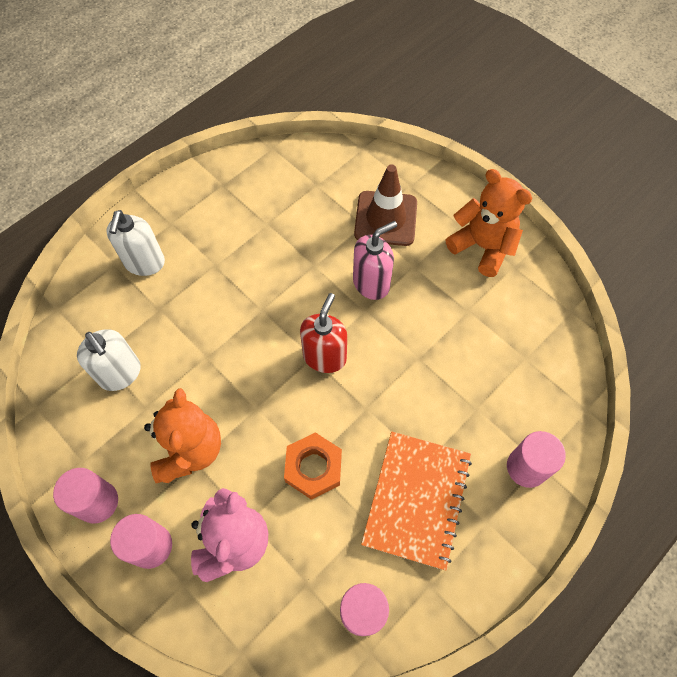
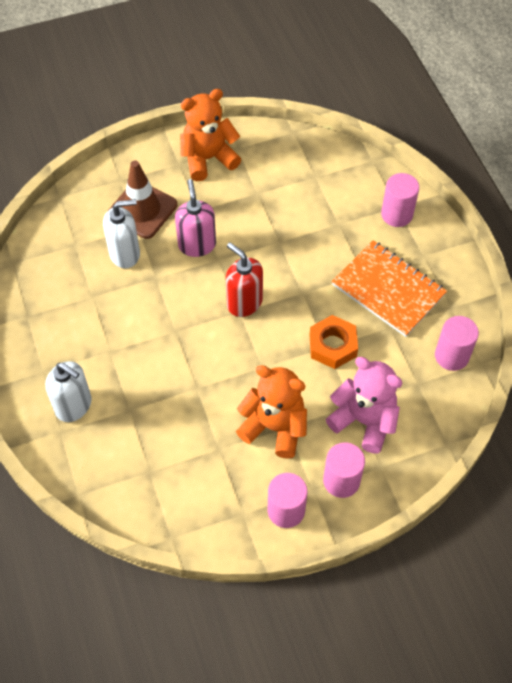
camera: 65 degrees left, 5 degrees down
white soap dispenser [77,329,141,391] -> white soap dispenser moved to [103,199,140,268]

